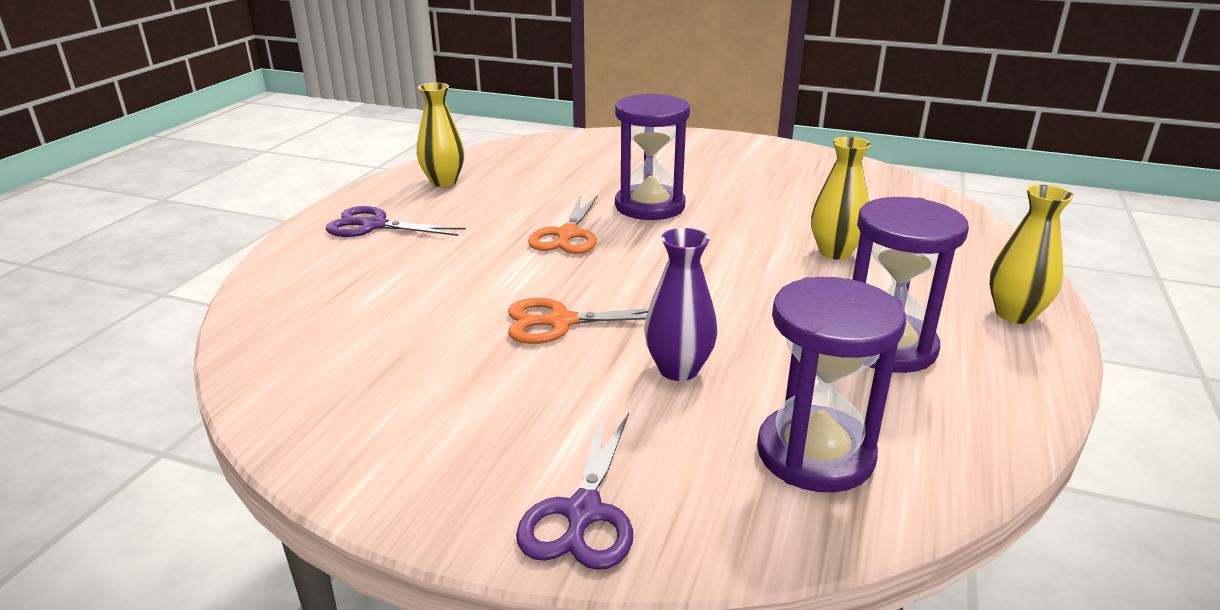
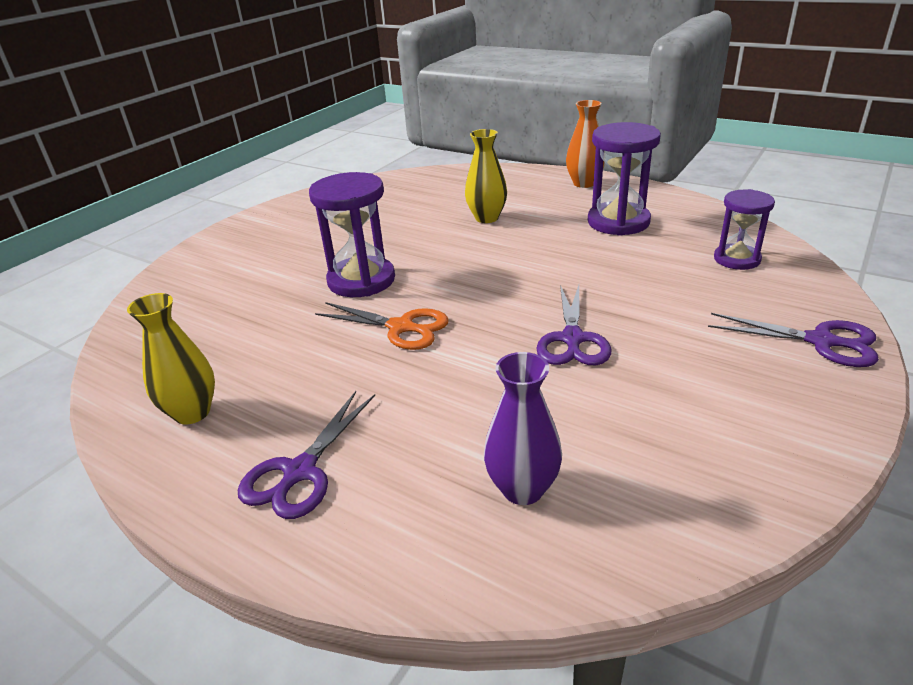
camera: 75 degrees left, 5 degrees up
orange scissors [508,298,649,344] -> purple scissors [536,285,611,366]
purple vase [644,228,718,381] -> purple vase moved to [484,352,562,505]
purple hourglass [757,277,906,493] -> purple hourglass [714,189,775,270], size x0.64
yellow vase [989,185,1074,324] -> orange vase [566,100,605,188]

